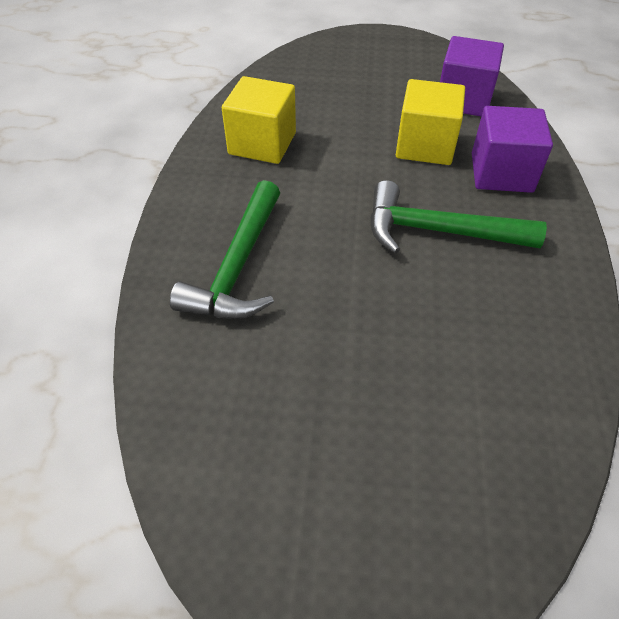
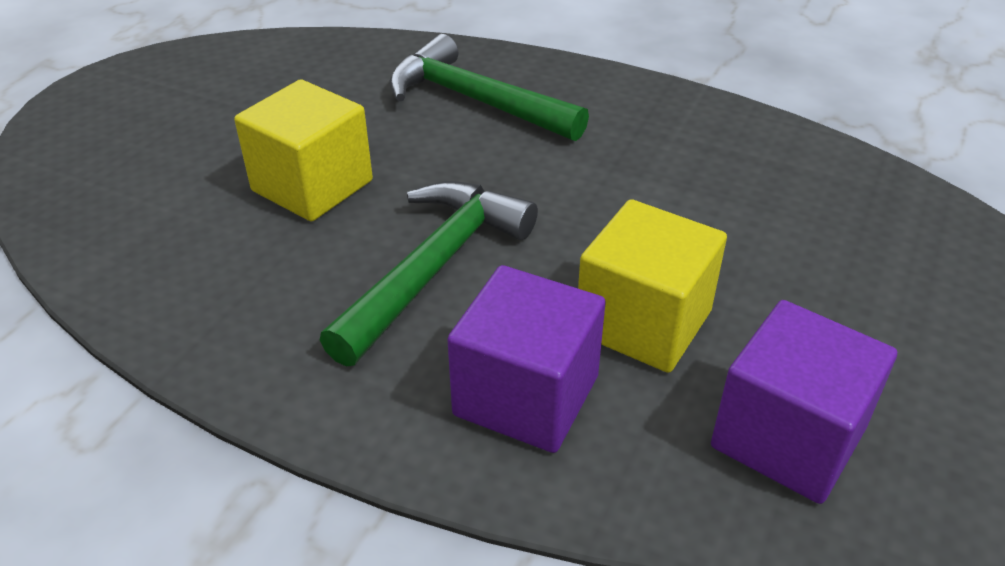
camera: 110 degrees right, 10 degrees down
yellow cube [222,76,296,164] -> yellow cube moved to [234,79,373,222]

